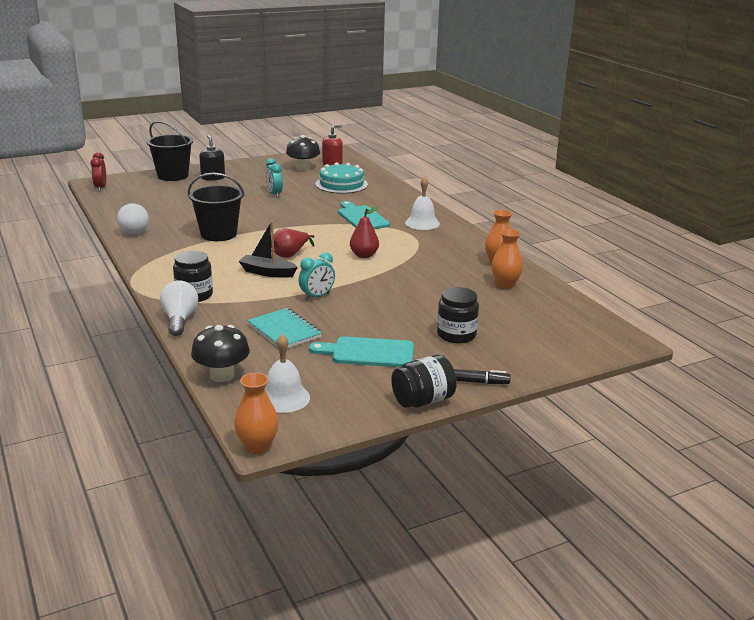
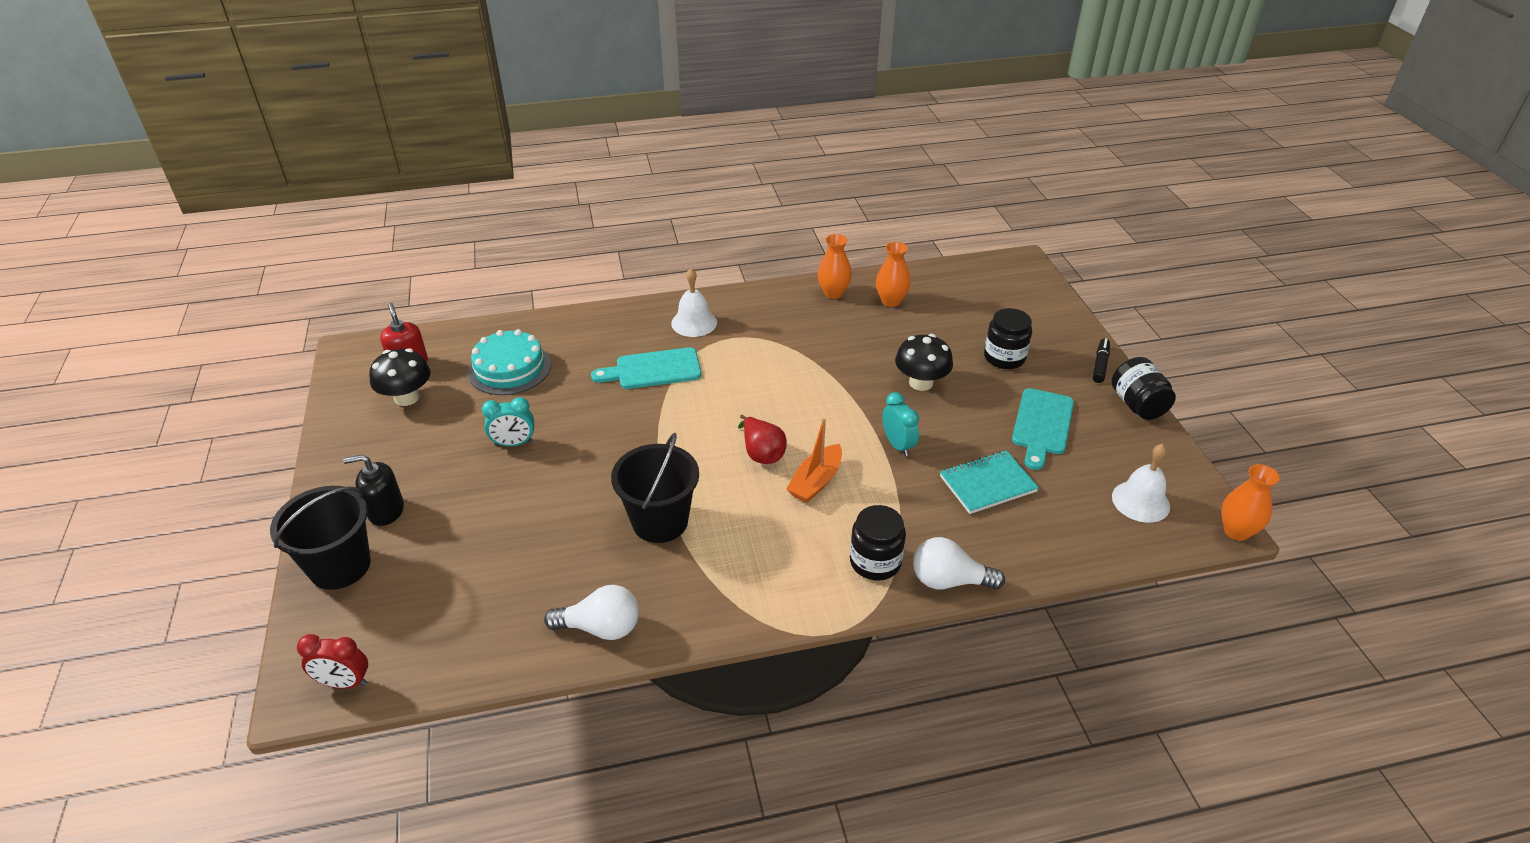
camera: 75 degrees left, 15 degrees up
black mushroom [191,325,250,382] -> black mushroom moved to [895,334,953,391]
black boat [238,221,298,278] -> orange boat [786,418,842,503]
red pear [350,206,379,258] -> none

